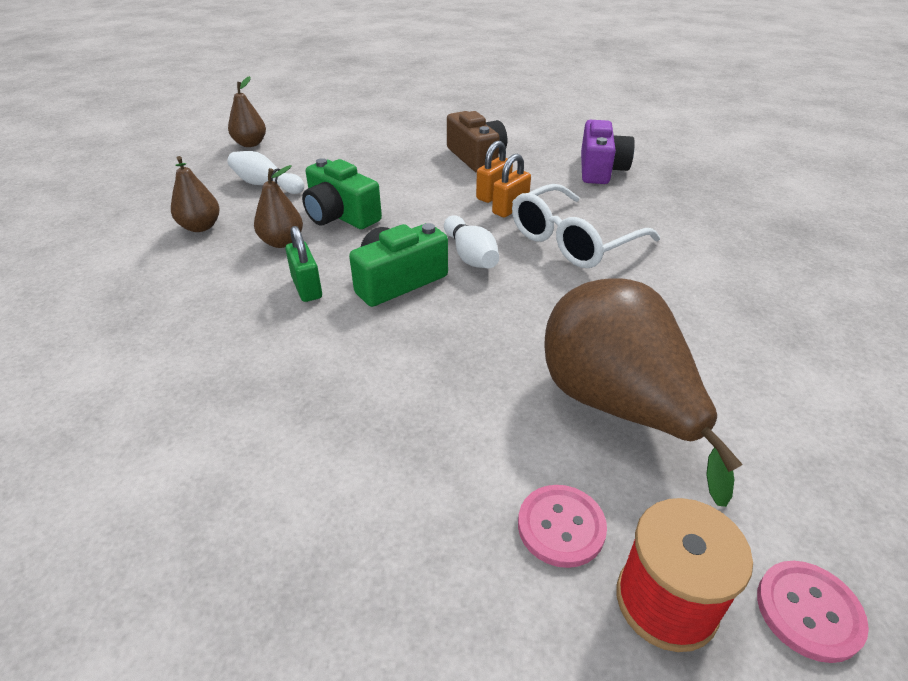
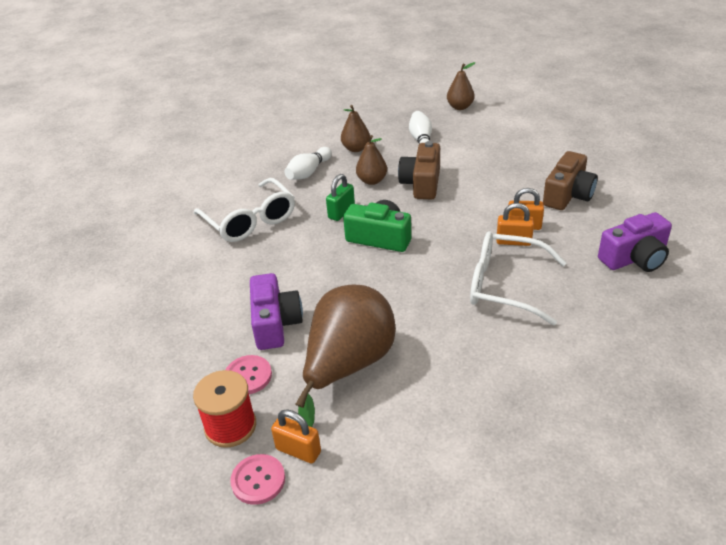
camera: 60 degrees right, 0 degrees up
green camera [302,158,382,229] -> brown camera [398,141,440,199]
white bowling pin [444,215,499,268] -> white bowling pin moved to [284,147,332,179]
none -> white glasses [194,178,295,242]
none -> purple camera [250,273,303,350]
none -> orange padlock [271,409,321,463]

